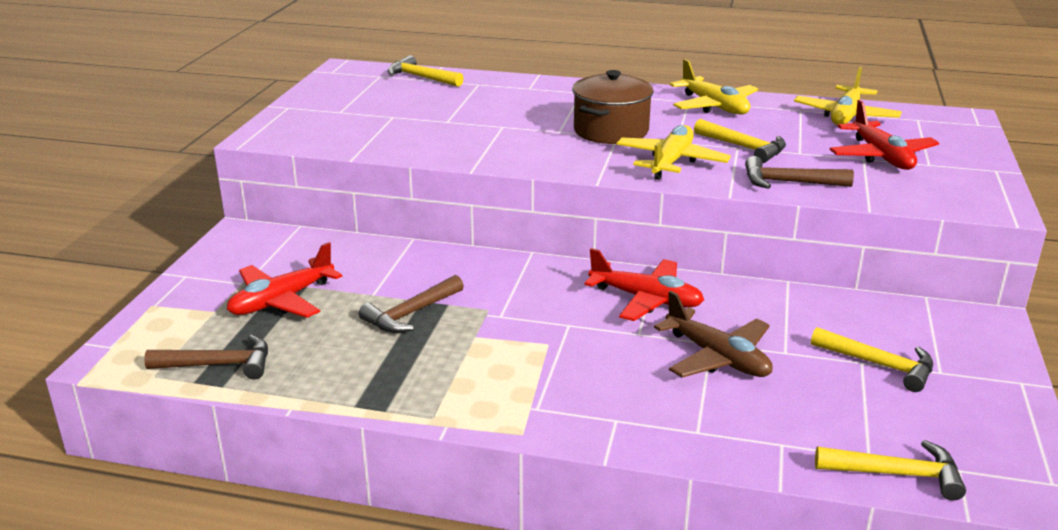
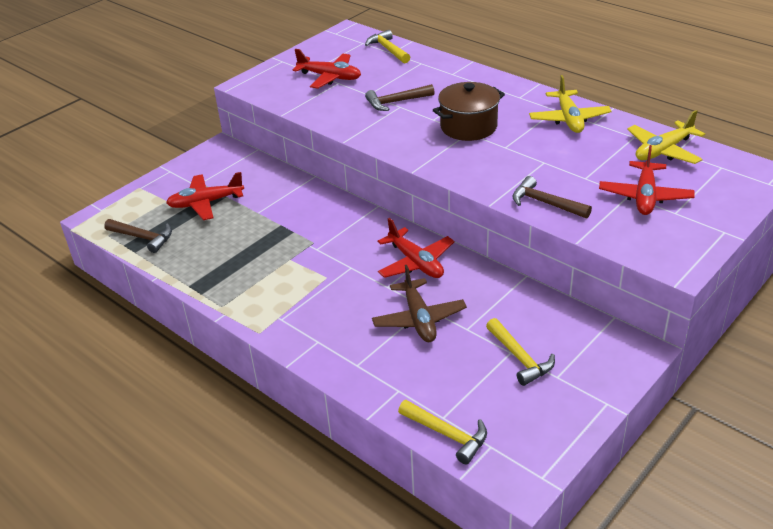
camera: 30 degrees right, 10 degrees up
brown hammer [359,275,464,333] -> brown hammer moved to [365,84,435,111]
yellow plane [616,125,731,180] -> none
yellow hammer [694,119,786,163] -> none
none -> red plane [292,49,361,89]

